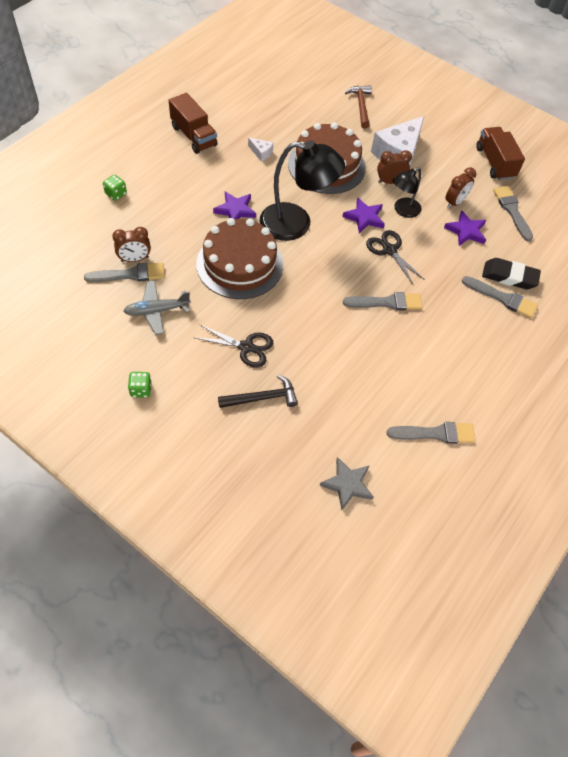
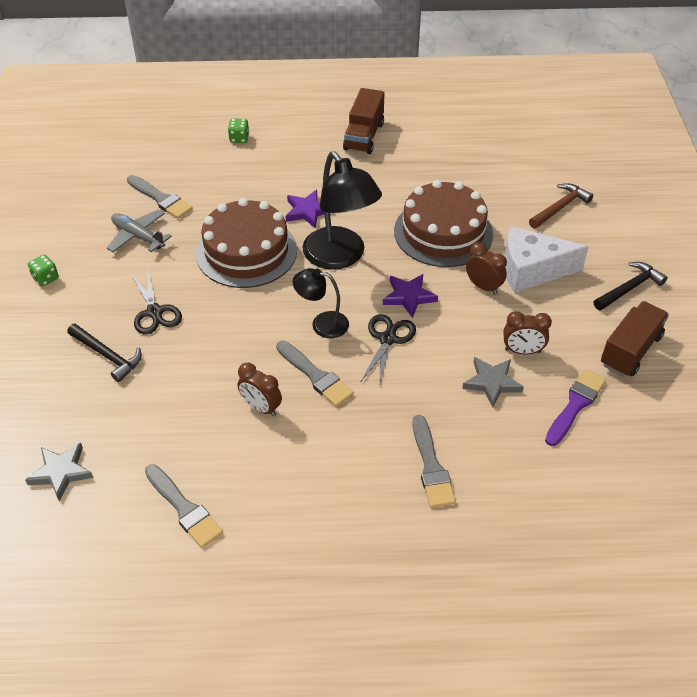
camera: 55 degrees right, 10 degrees down
brown clock [112,227,151,262] -> brown clock moved to [237,362,282,417]
white cheese [248,137,273,162] -> none
black lamp [393,167,422,218] -> black lamp moved to [293,268,349,338]
purple star [444,211,486,246] -> grey star [462,357,524,407]
black eraser [482,258,541,289] -> none
grey brush [493,186,533,242] -> purple brush [545,369,606,446]
none -> black hammer [594,262,667,311]

